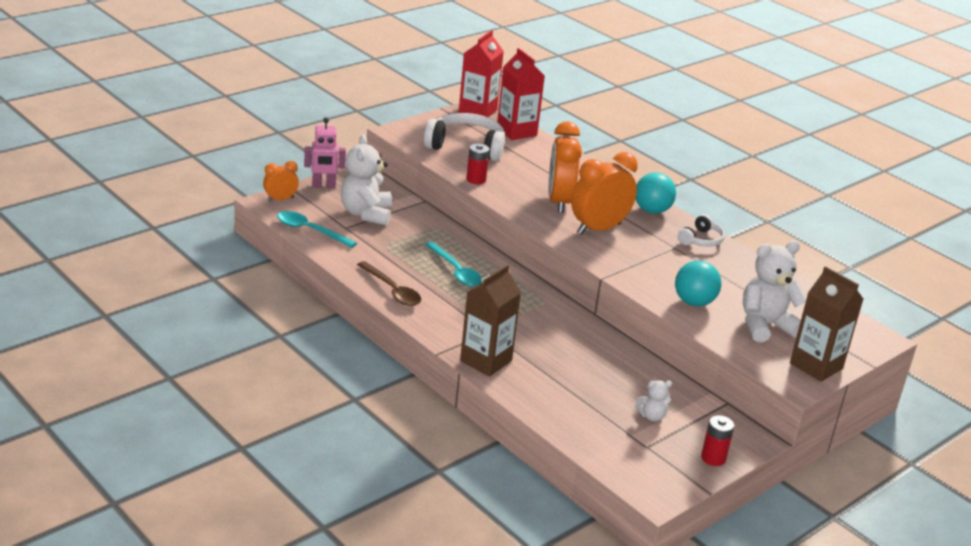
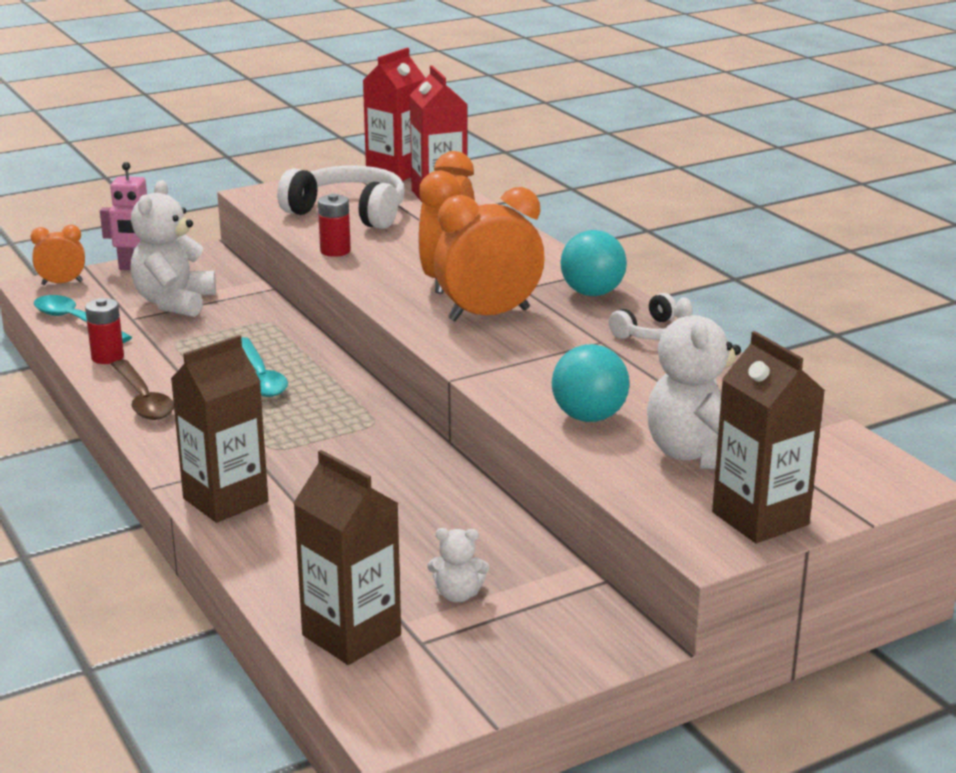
camera: 15 degrees right, 5 degrees down
red battery [701,415,734,466] -> red battery moved to [85,298,124,364]
white teddy bear [743,241,807,342] -> white teddy bear turned 90 degrees counterclockwise [647,297,741,469]
none -> brown carton [293,450,401,665]

